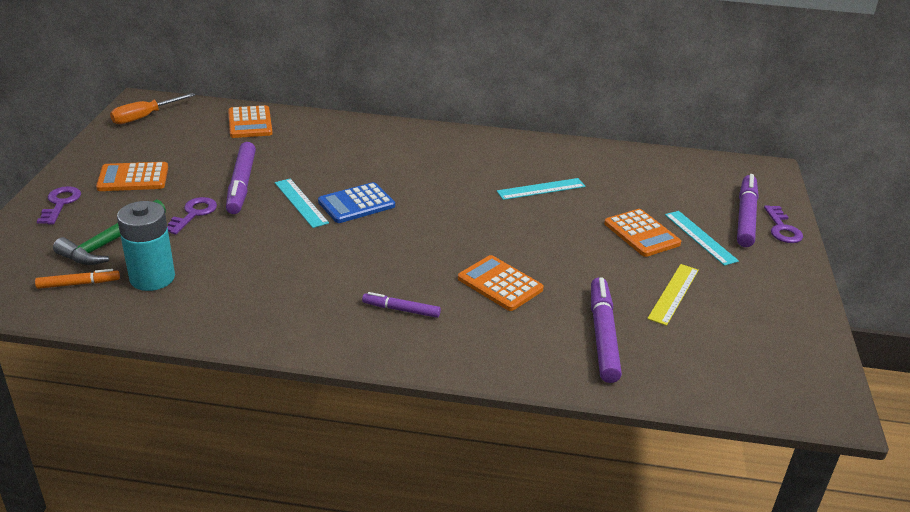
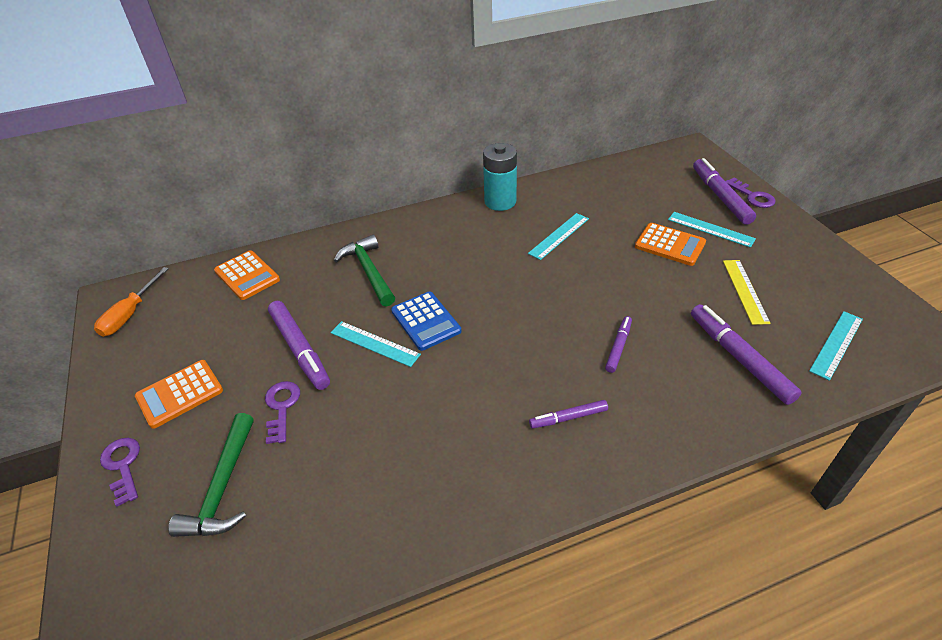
camera: 25 degrees left, 10 degrees up
orange marker [35,269,120,289] -> none
turquoise battery [117,201,175,291] -> turquoise battery moved to [483,143,517,211]
blue calculator [318,182,395,223] -> blue calculator turned 60 degrees counterclockwise [391,292,461,351]
orange calculator [458,255,544,311] -> purple marker [605,316,632,373]
none -> green hammer [334,235,395,307]
none -> turquoise ruler [809,311,863,381]

